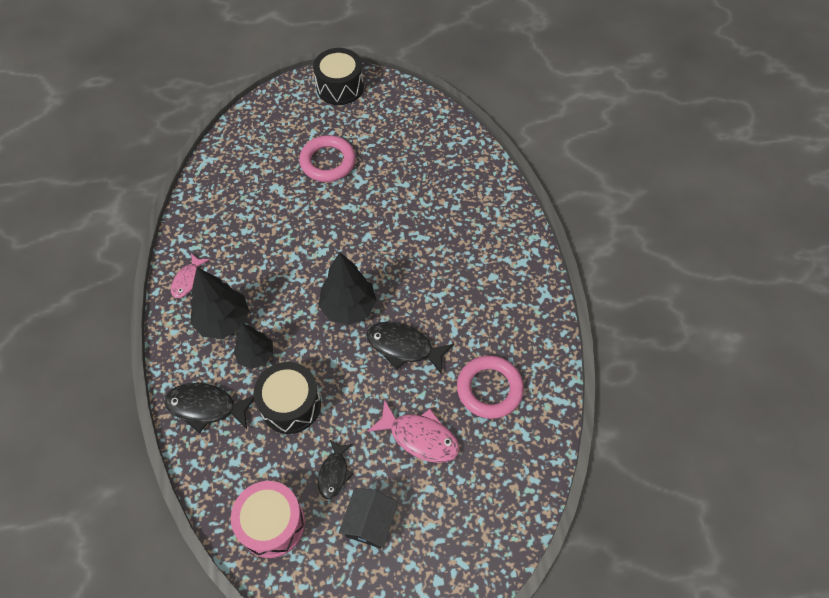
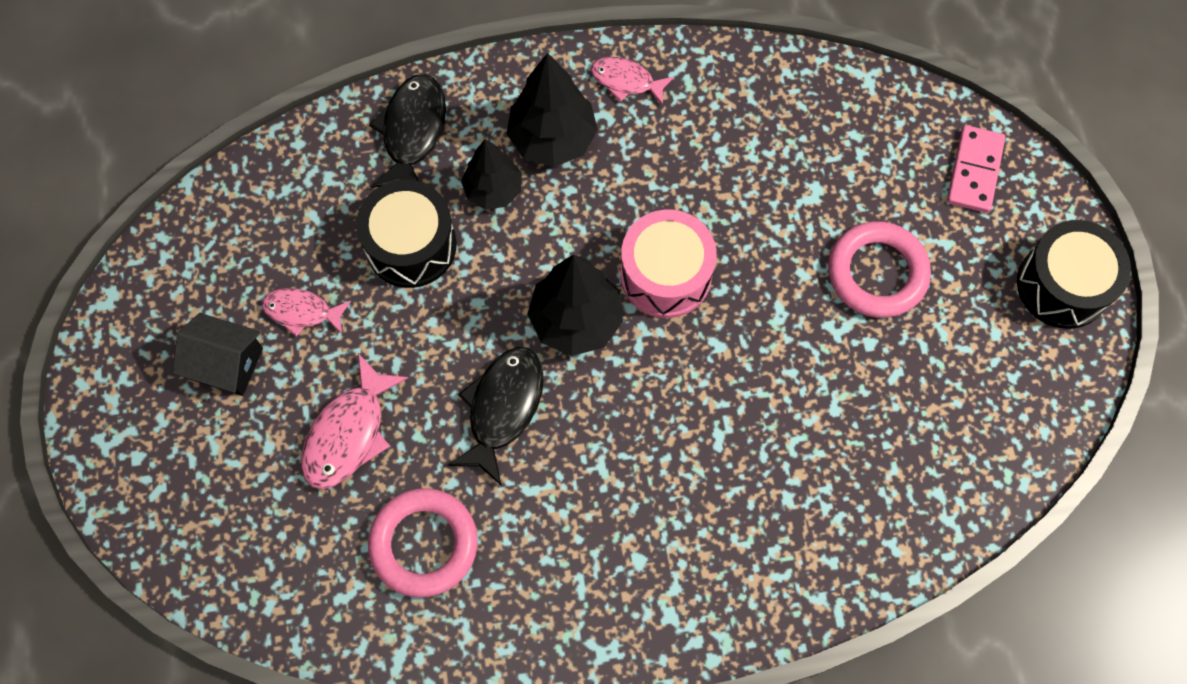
camera: 90 degrees right, 10 degrees up
pink drum [231,481,305,558] -> pink drum moved to [620,209,717,318]
black fish [318,440,353,499] -> pink fish [262,288,351,337]
none -> pink domino [947,125,1005,213]

